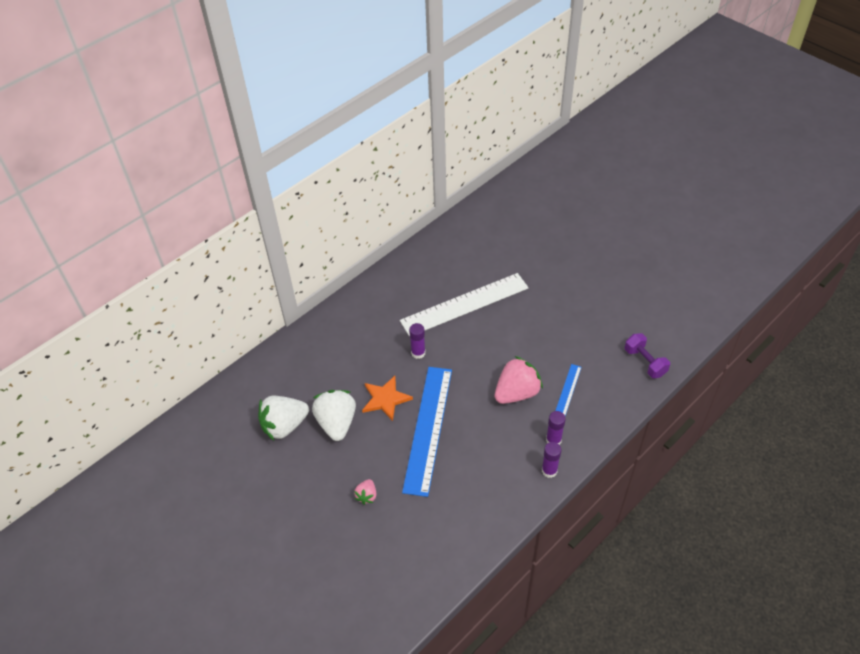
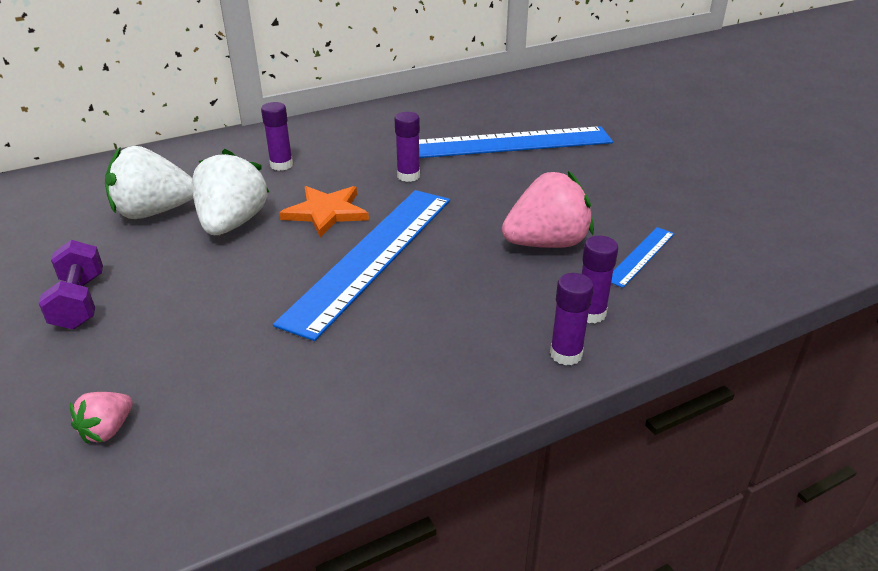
camera: 15 degrees right, 15 degrees down
pink strawberry [354,479,376,505] -> pink strawberry moved to [70,392,133,444]
white ruler [400,273,529,337] -> blue ruler [419,126,613,158]
purple dumbbell [625,333,670,378] -> purple dumbbell moved to [39,240,103,329]
none -> purple glue stick [261,102,293,171]

